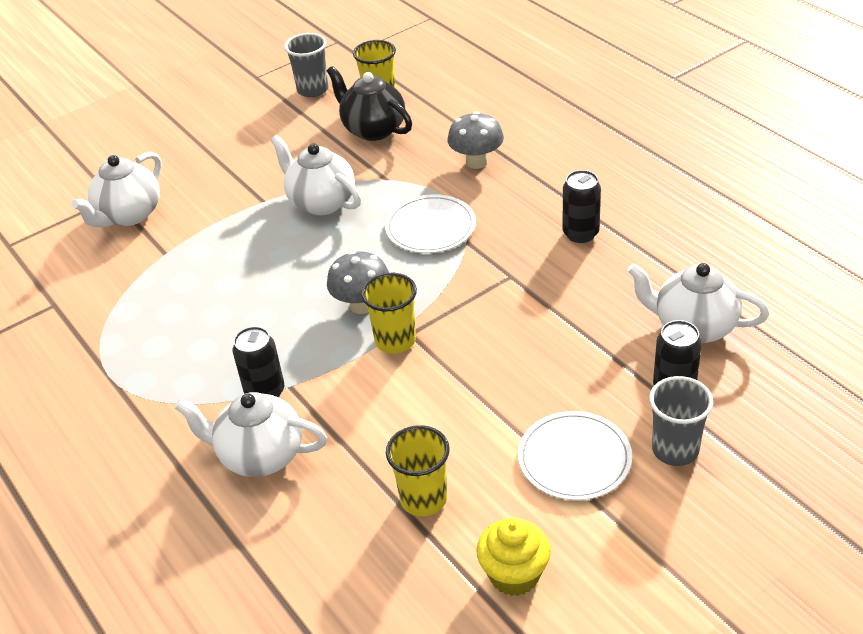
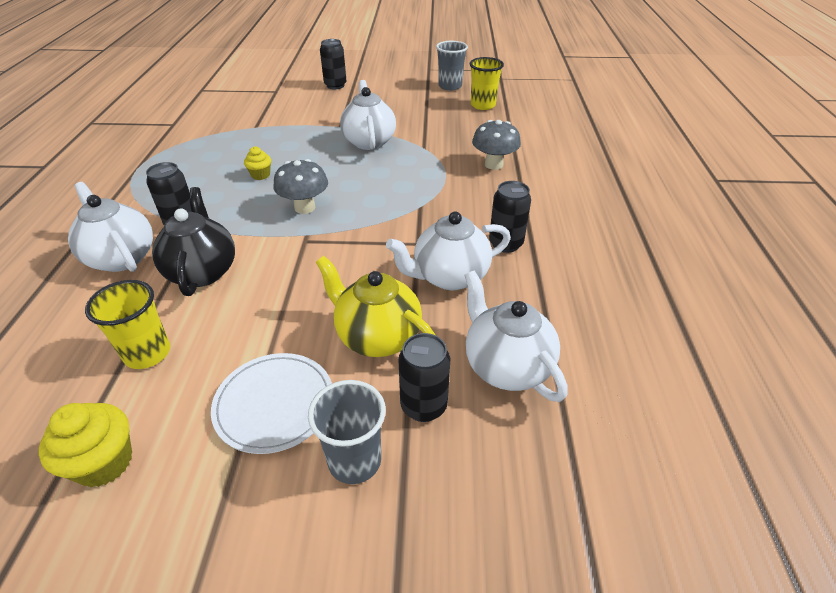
camera: 35 degrees right, 0 degrees up
white teapot [71,152,162,227] -> white teapot moved to [386,212,511,290]
black teapot [327,66,412,141] -> black teapot moved to [152,187,235,296]
yellow cup [361,273,417,354] -> none
white plate [385,194,476,253] -> none
none -> yellow cupcake [244,146,271,180]
none -> yellow teapot [316,256,435,357]
none -> black can [320,39,346,89]

